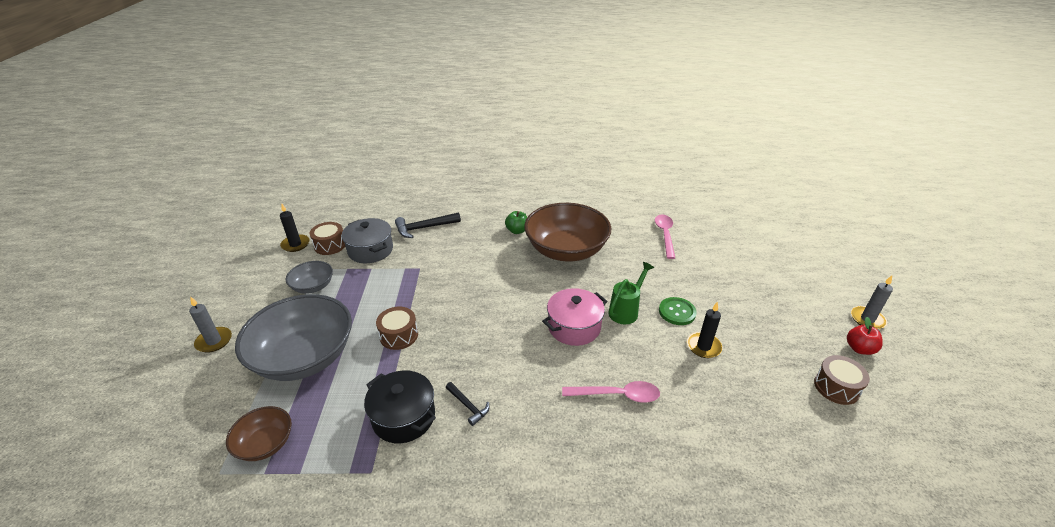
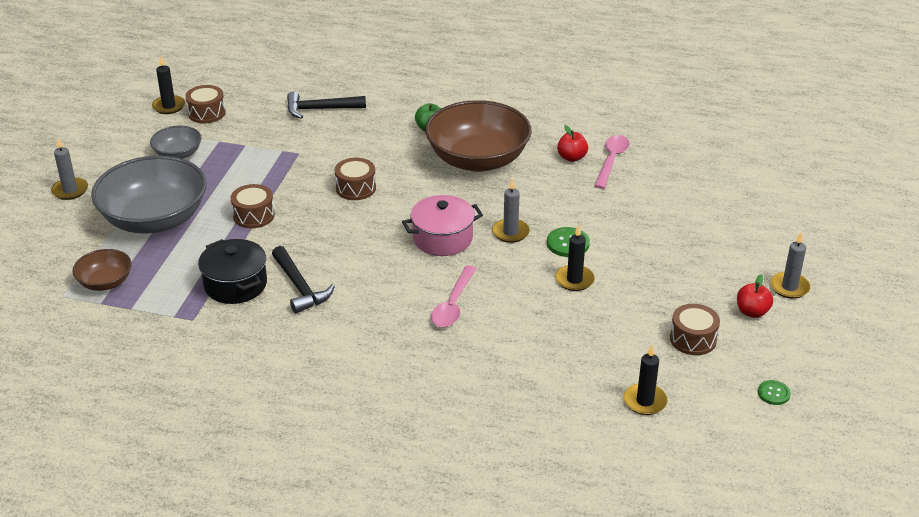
camera: 15 degrees right, 0 degrees up
grey pot [342,218,393,263] -> none
black hammer [446,382,490,426] -> black hammer [272,246,335,313], size x1.69
pink spoon [562,381,660,403] -> pink spoon turned 90 degrees clockwise [431,266,477,327]
green watering can [608,262,654,324] -> grey candle [492,178,530,243]
none -> brown drum [335,158,376,200]
none -> red apple [557,125,588,162]
none -> black candle [624,345,668,415]
none -> green button [758,380,791,405]

